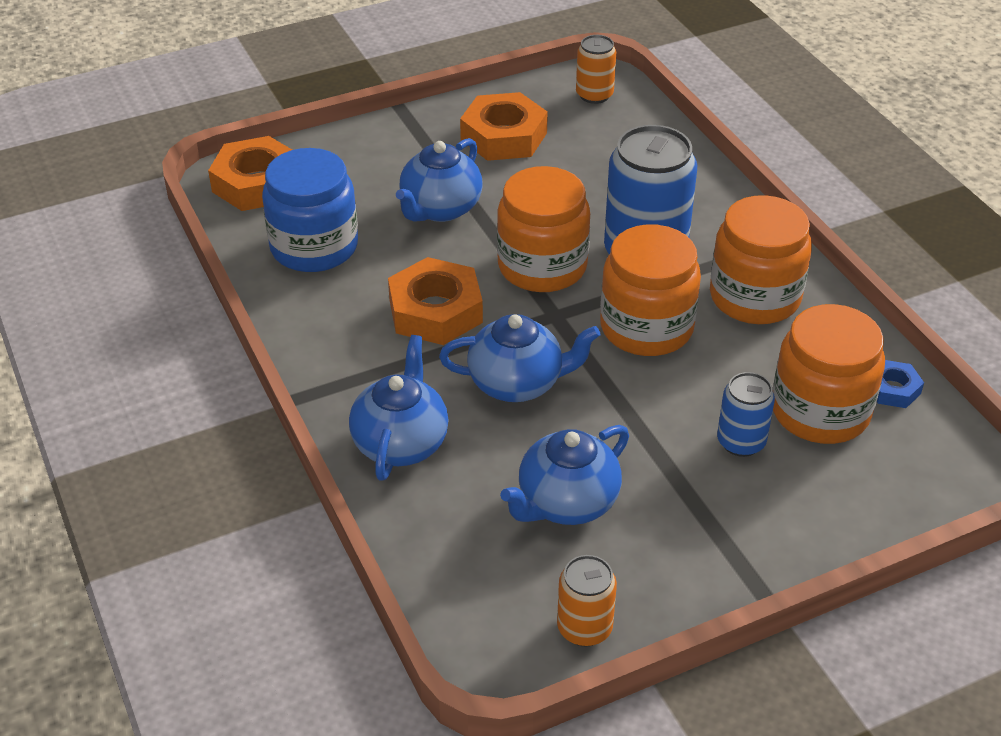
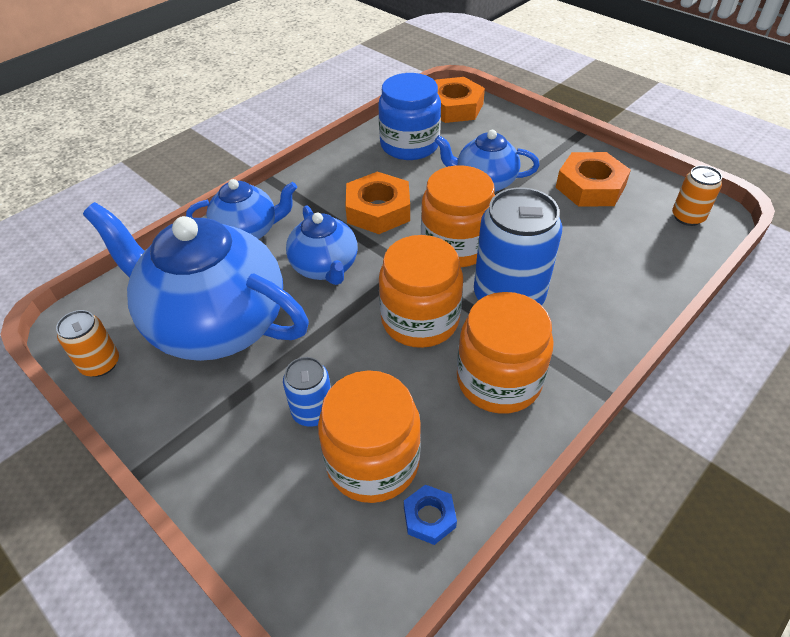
camera: 70 degrees right, 5 degrees up
blue teapot [500,425,629,525] -> blue teapot [83,202,309,361], size x1.88

